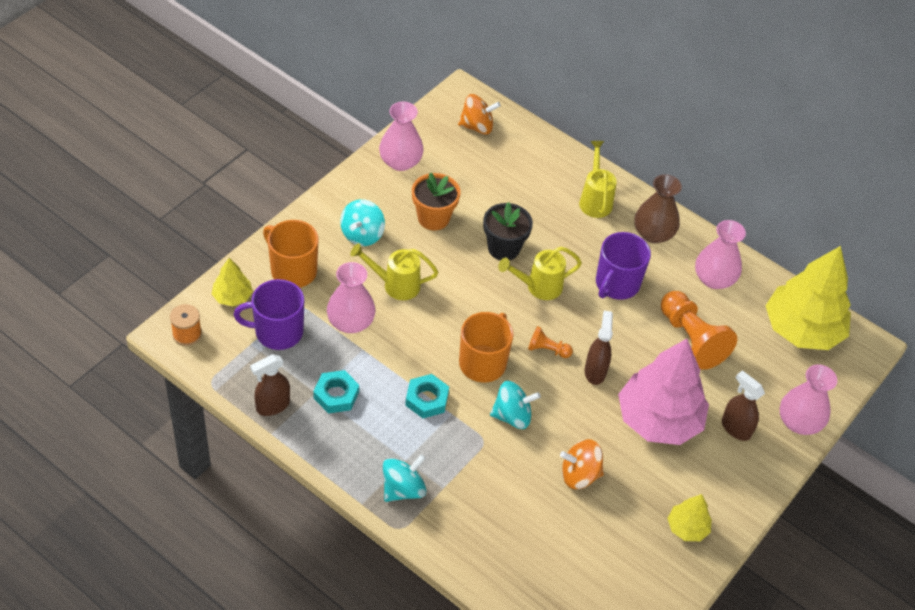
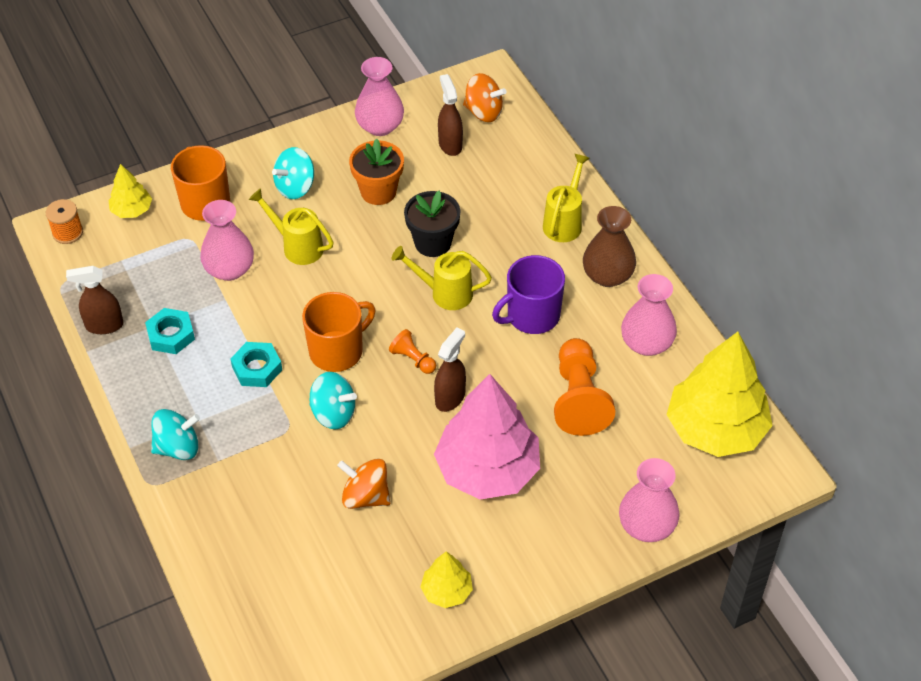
camera: 30 degrees right, 0 degrees up
purple mug [234,279,304,350] -> none
brown spray bottle [722,371,765,441] -> brown spray bottle moved to [438,74,463,156]

